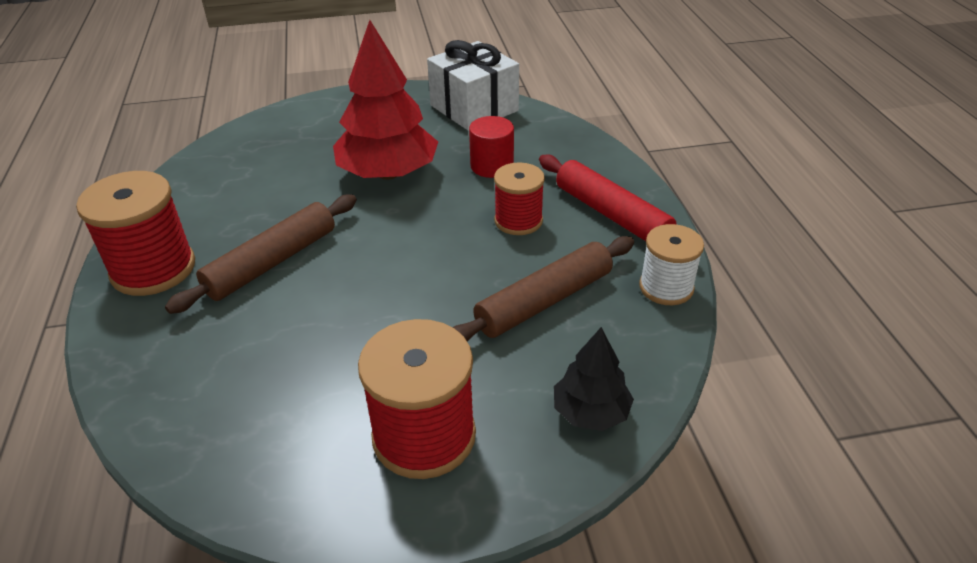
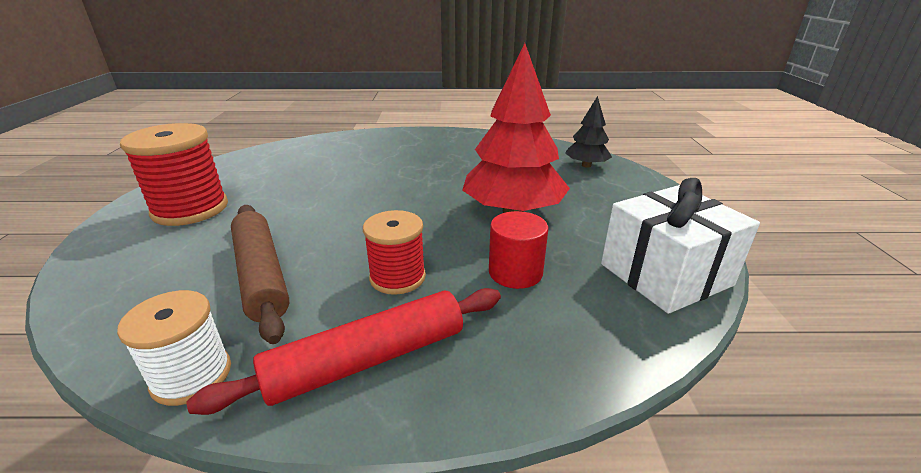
camera: 100 degrees right, 10 degrees down
red spool [76,171,195,296] -> none
brown rolling pin [165,195,357,314] -> none
black tree [554,327,634,431] -> black tree moved to [565,96,612,168]

